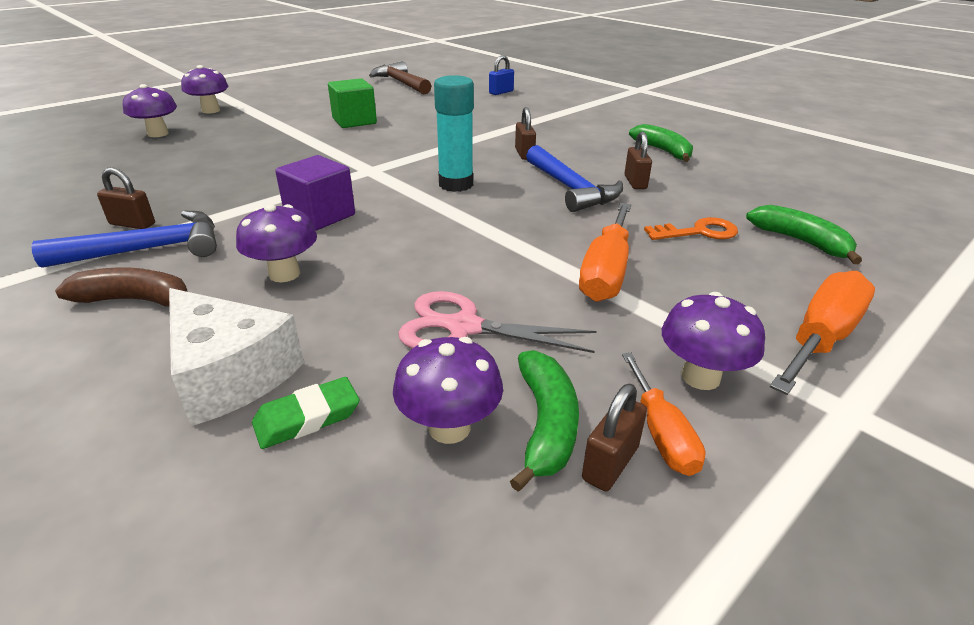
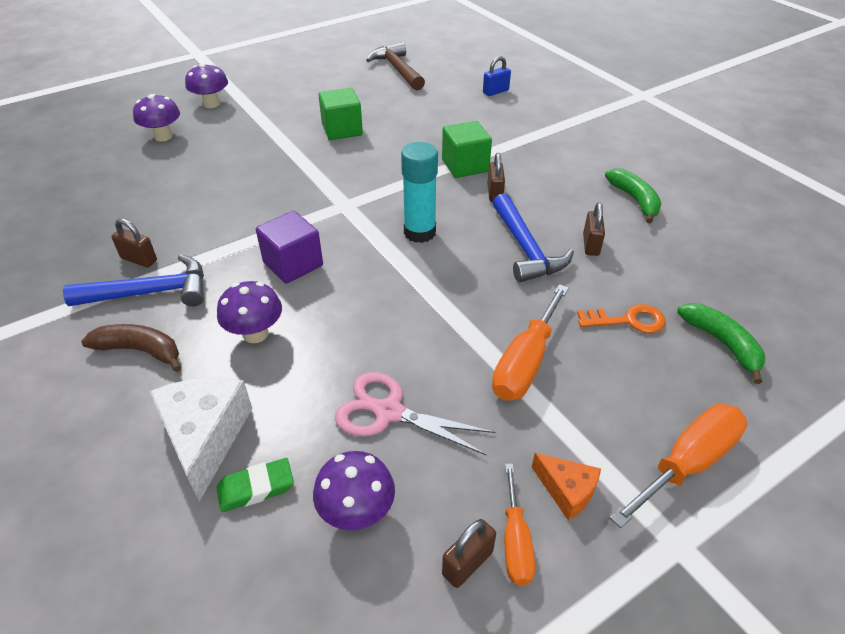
camera: 10 degrees right, 10 degrees up
white cheese [169,288,304,426] -> white cheese turned 150 degrees counterclockwise [150,377,252,502]
green banana [510,350,579,492] -> none
purple mushroom [662,292,765,390] -> orange cheese [532,453,601,520]
none -> green cube [442,121,492,178]

